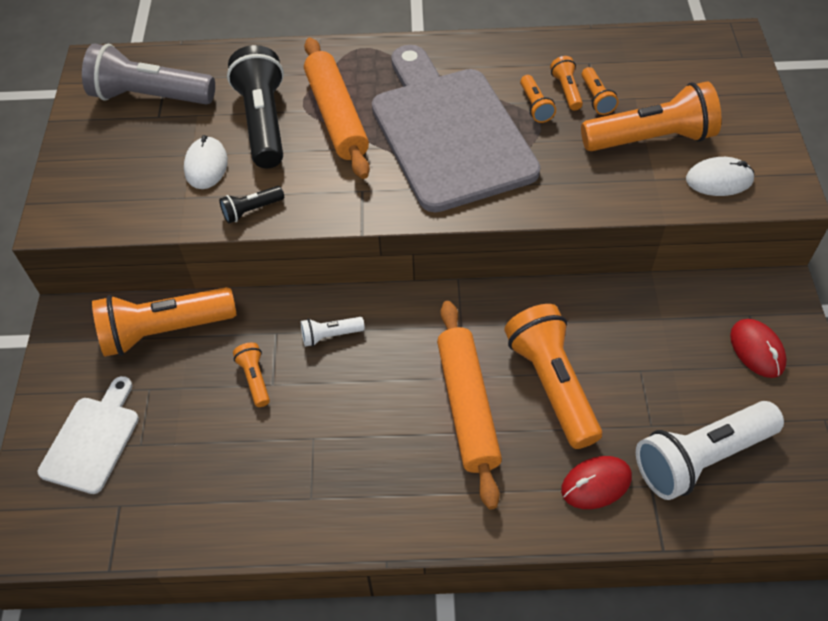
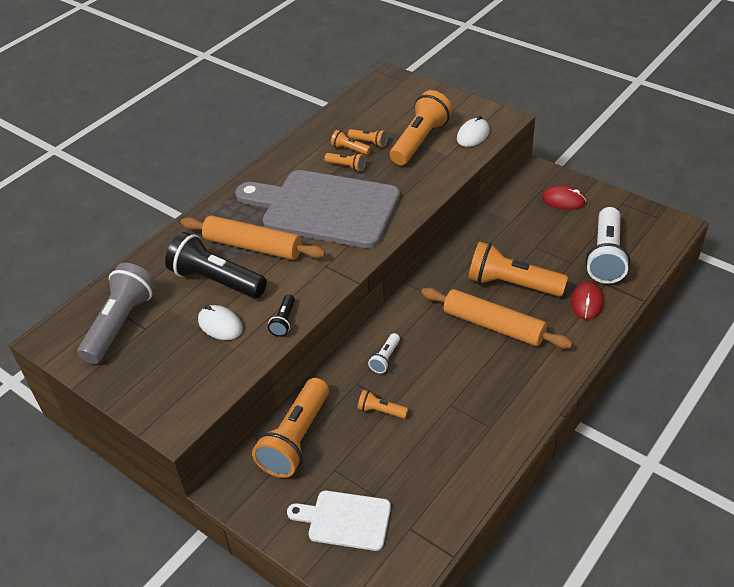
camera: 50 degrees left, 10 degrees down
white cutting board [38,376,139,494] -> white cutting board turned 45 degrees counterclockwise [287,491,391,551]
grey flashlight [82,43,215,105] -> grey flashlight turned 150 degrees clockwise [77,263,156,364]

